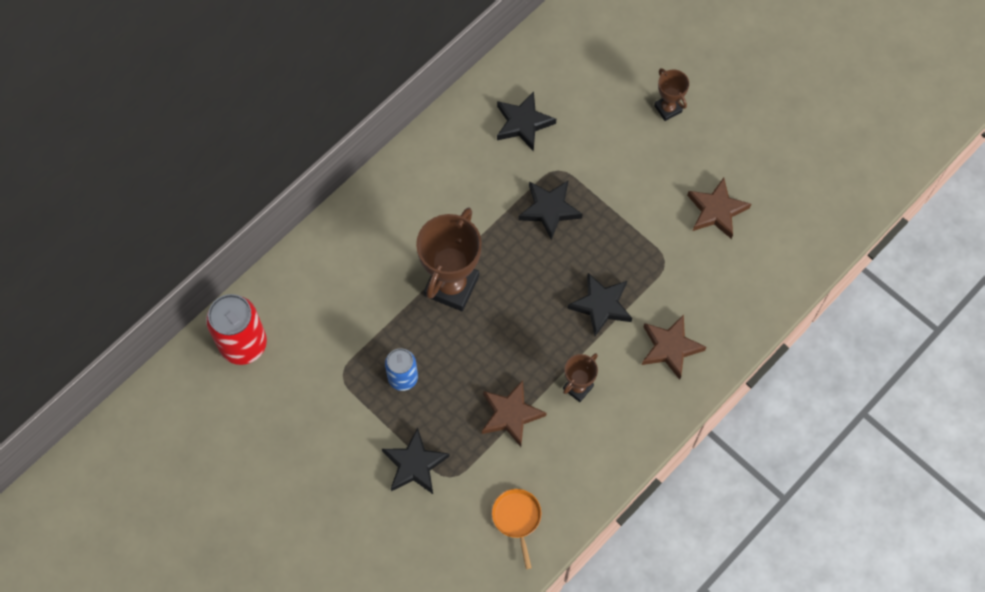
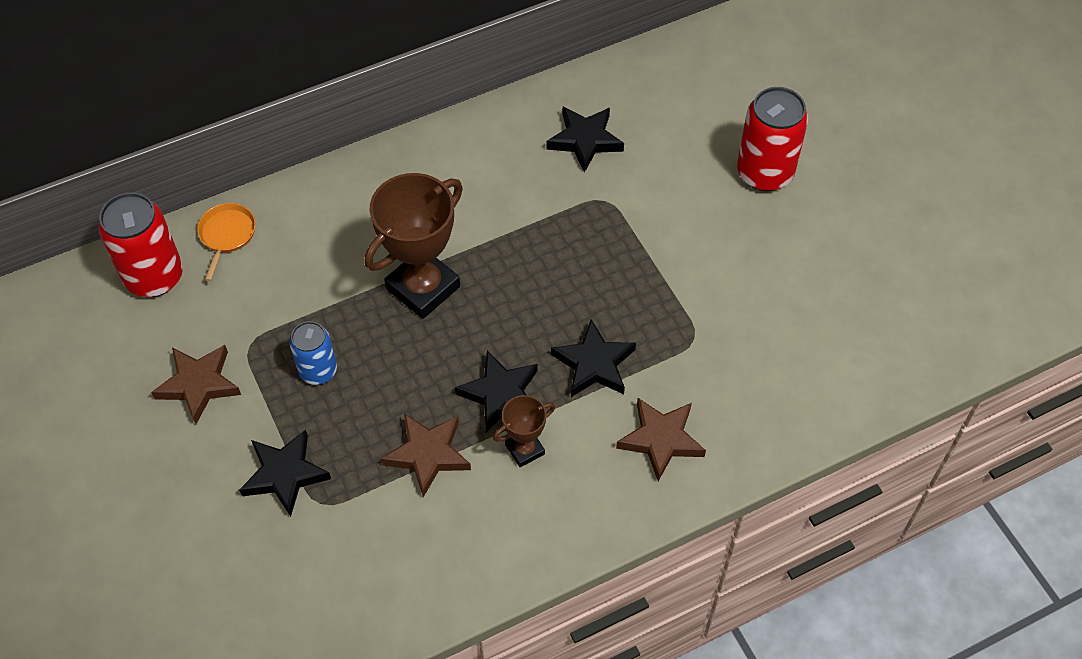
camera: 20 degrees right, 10 degrees down
orange pan [492,489,541,569] -> orange pan moved to [197,203,256,281]
black star [518,181,583,240] -> black star moved to [455,350,537,433]
brown trophy [654,68,689,121] -> red can [737,87,808,191]
brown star [687,178,751,239] -> brown star moved to [151,345,241,424]

